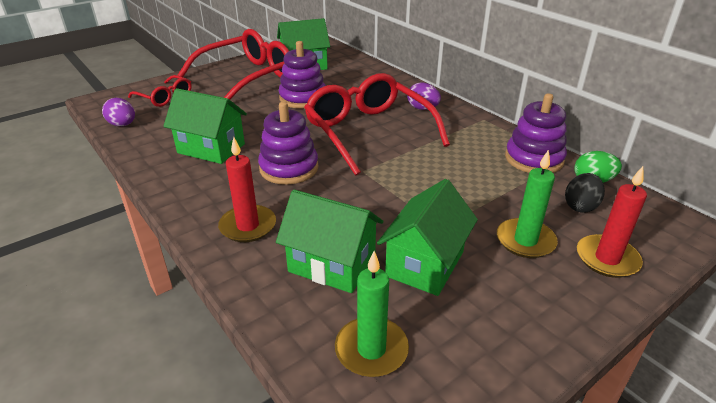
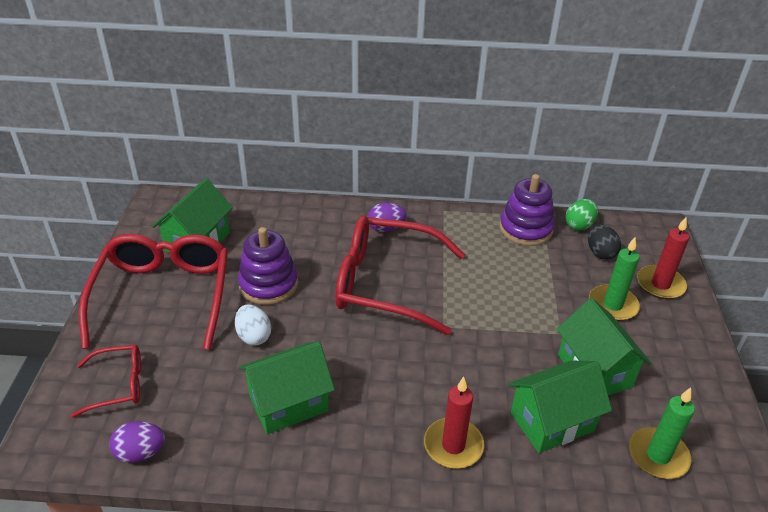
camera: 50 degrees left, 5 degrees up
purple stacking toy [258,102,318,185] -> none
none -> white egg [235,305,271,345]

